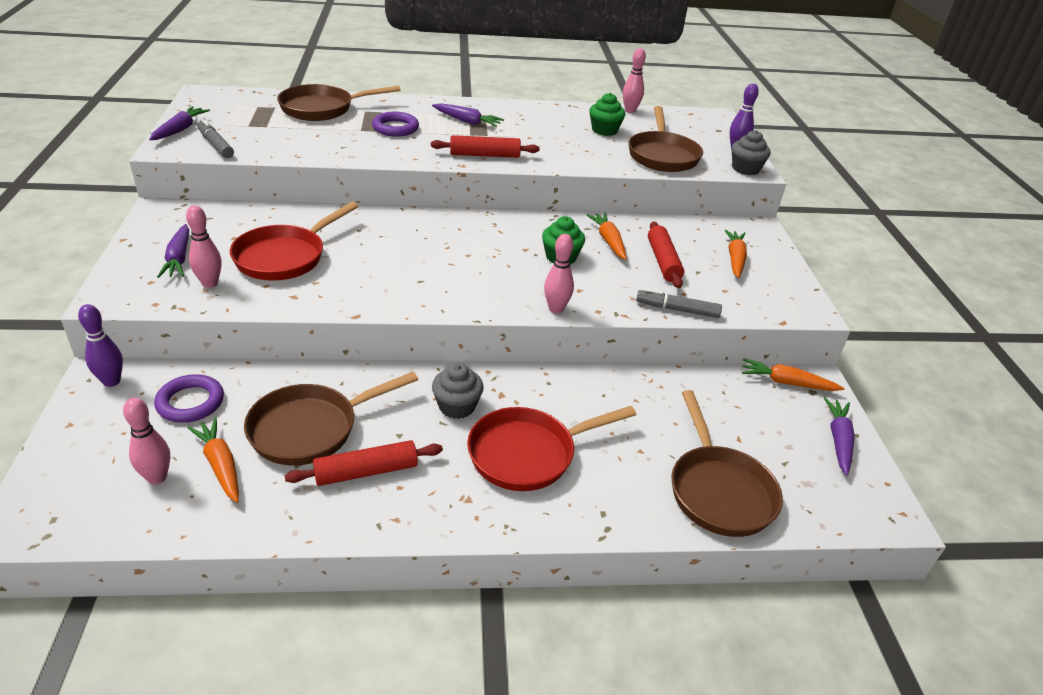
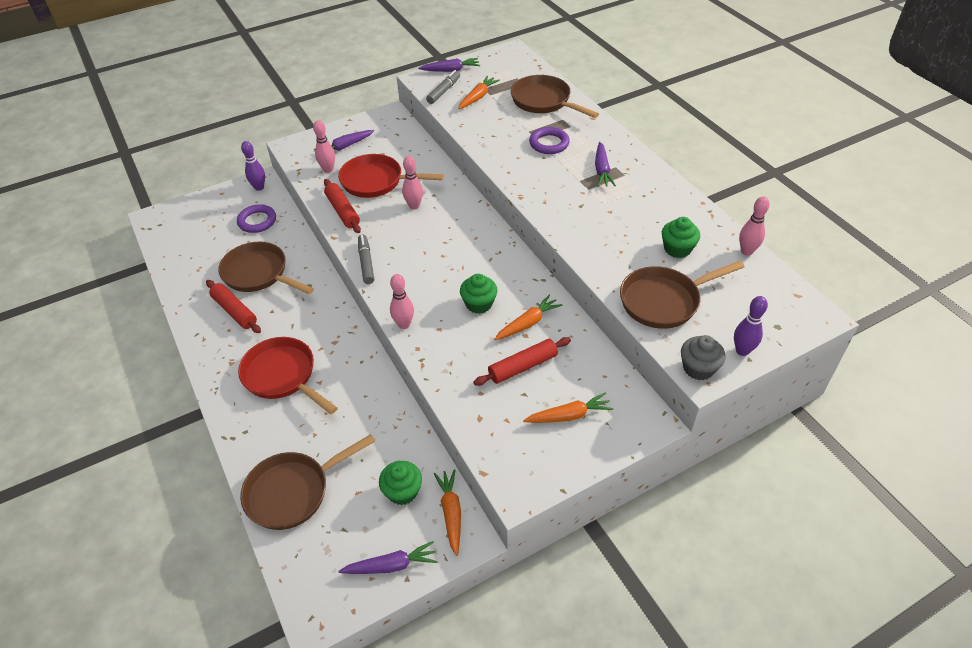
camera: 70 degrees right, 10 degrees up
pink bowling pin [123,398,170,485] -> pink bowling pin moved to [402,156,423,209]
orange carrot [187,418,239,503] -> orange carrot moved to [458,76,500,109]
red rolling pin [431,135,540,158] -> red rolling pin moved to [324,179,361,233]
grey cupcake [432,363,484,419] -> none
grey marker [636,288,722,318] -> grey marker moved to [358,235,374,284]
none -> green cupcake [379,461,422,505]

